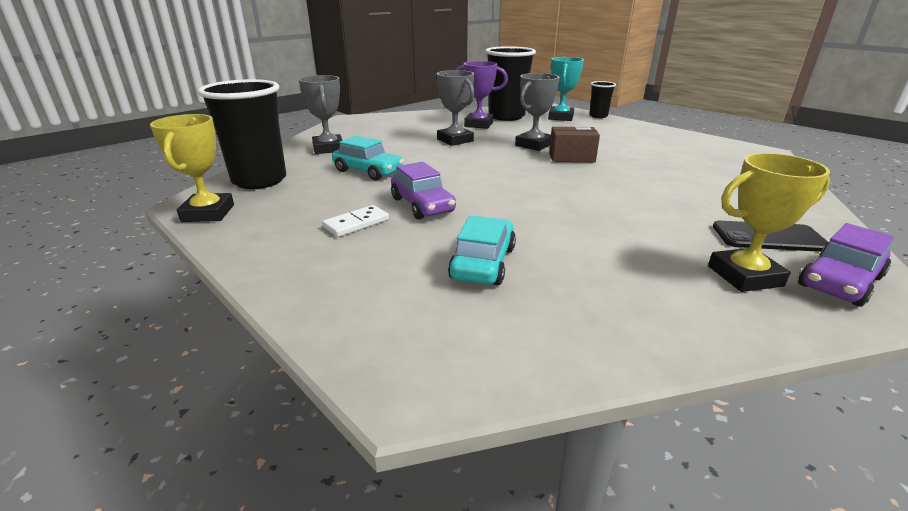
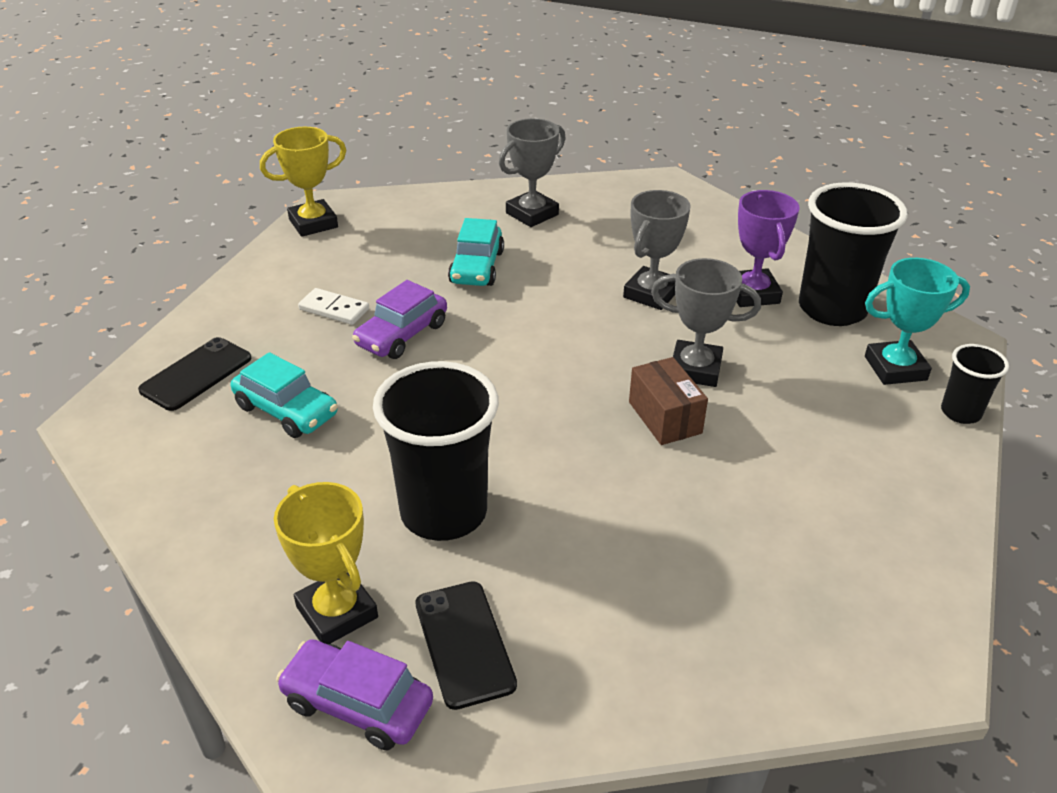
camera: 65 degrees right, 10 degrees up
black cup [198,79,286,189] -> black cup moved to [373,361,499,541]
turquoise car [448,215,516,285] -> turquoise car turned 45 degrees clockwise [231,352,338,438]
none -> black phone [138,337,252,411]

